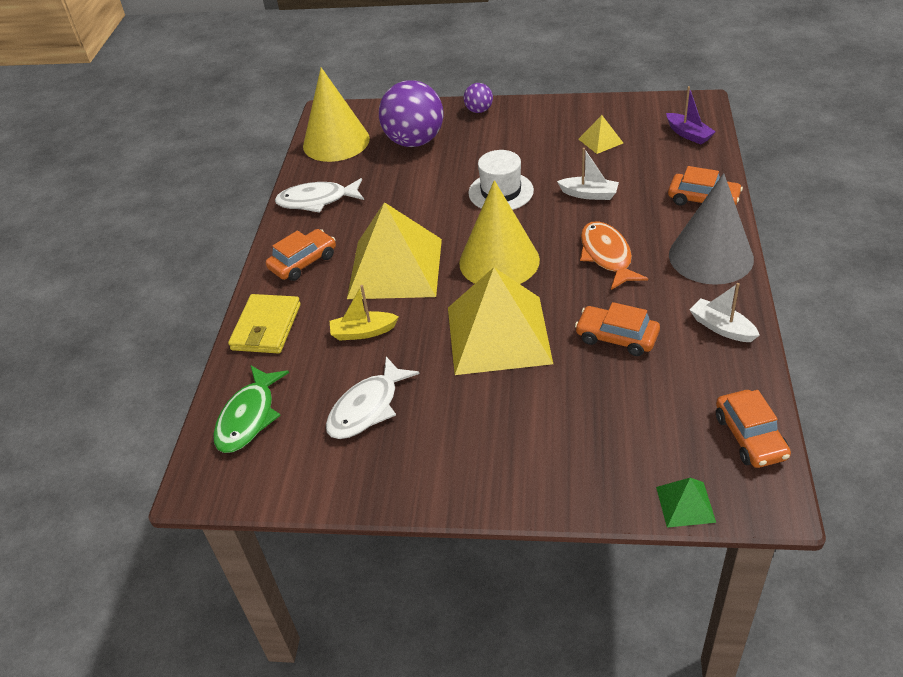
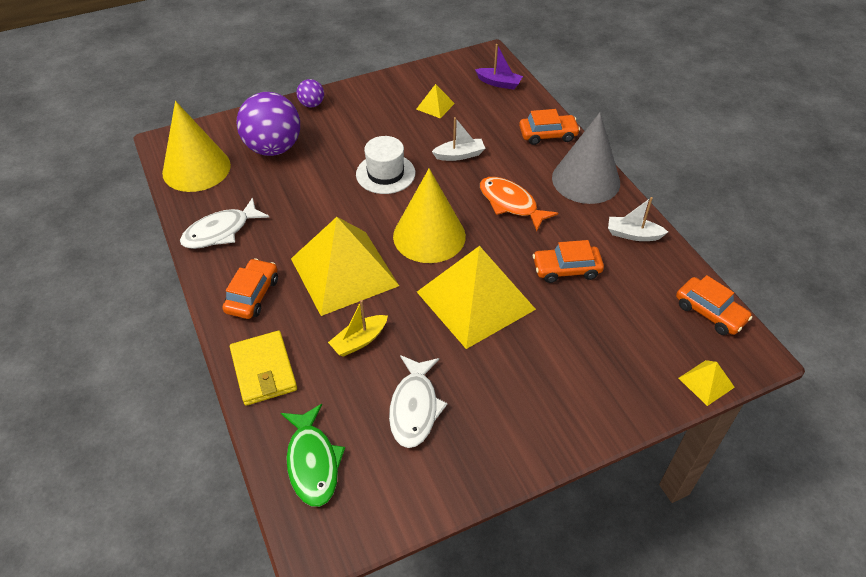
camera: 35 degrees left, 5 degrees up
green pyramid [656,478,716,528] -> yellow pyramid [679,360,735,406]

